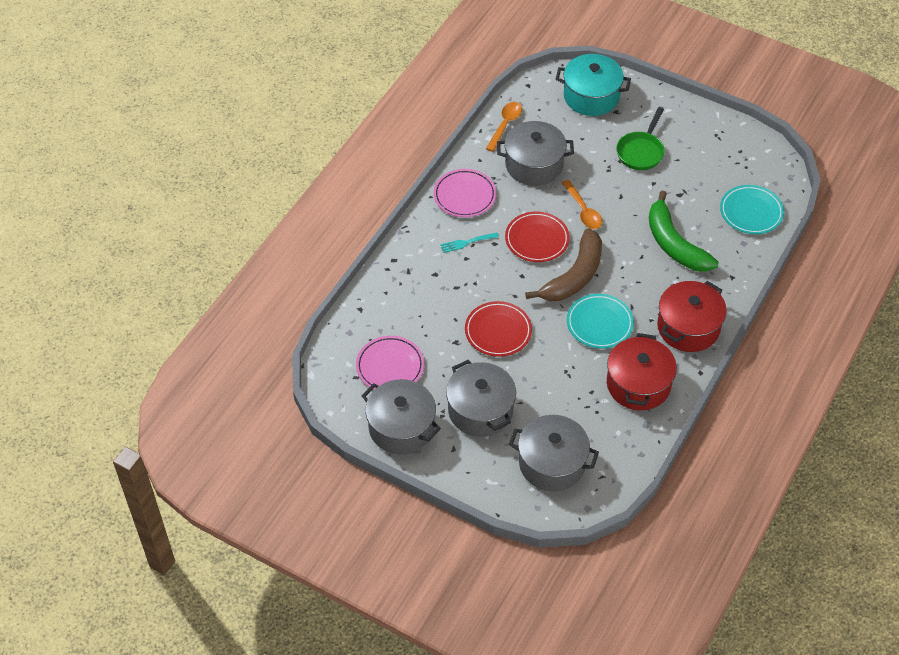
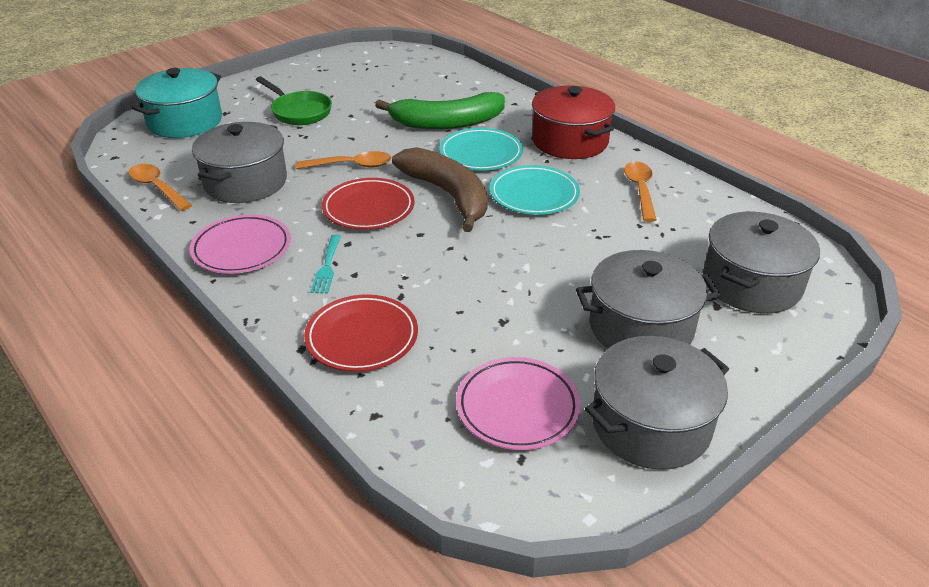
camera: 70 degrees left, 15 degrees down
red plate [465,301,532,357] -> red plate moved to [304,294,418,372]
red pot [607,333,677,411] -> orange spoon [624,161,657,222]
turquoise plate [720,185,784,234] -> turquoise plate moved to [439,128,523,170]

